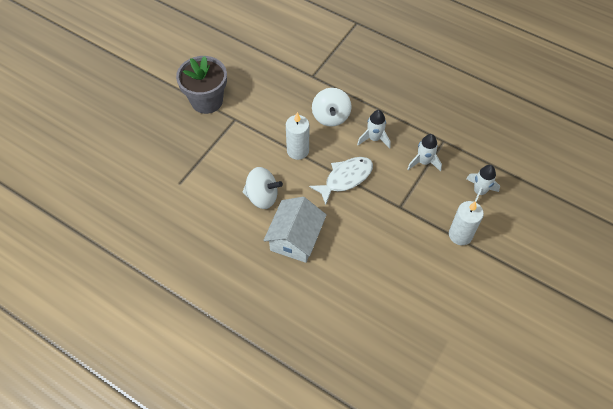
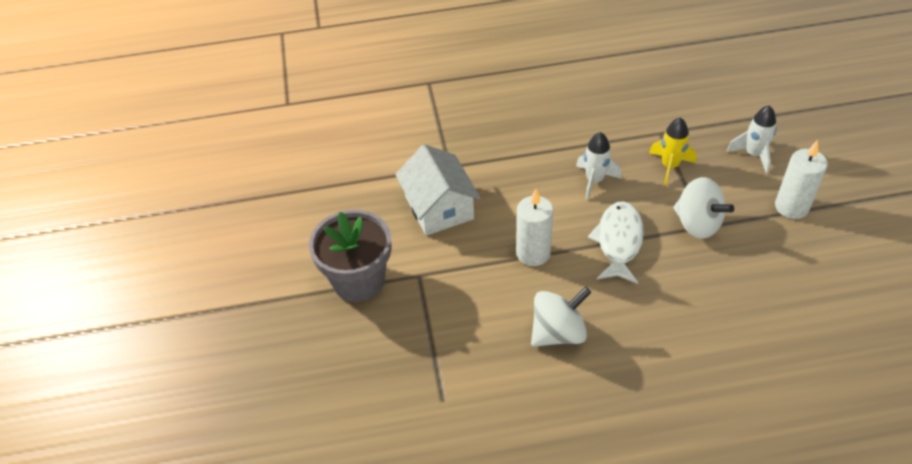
camera: 40 degrees left, 10 degrees down
white house [263,197,327,263] -> white house moved to [395,144,481,236]
white spinning top [312,88,352,127] -> white spinning top moved to [673,177,734,239]
white rocket [407,134,442,172] -> yellow rocket [649,117,697,186]

